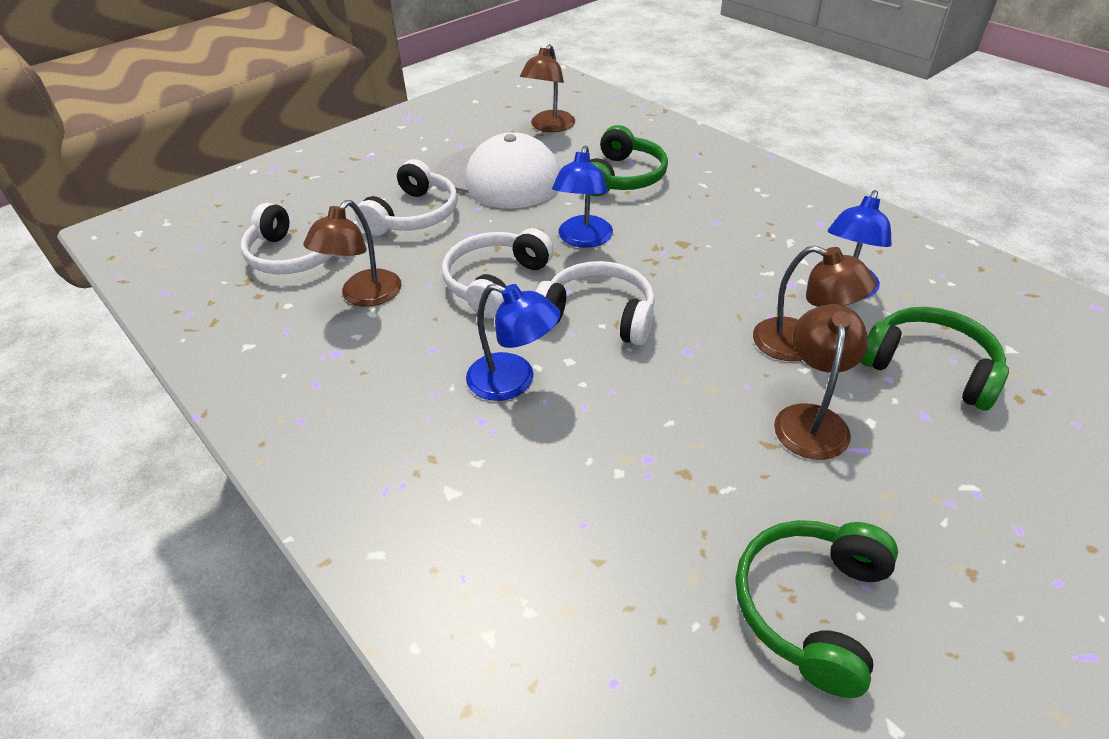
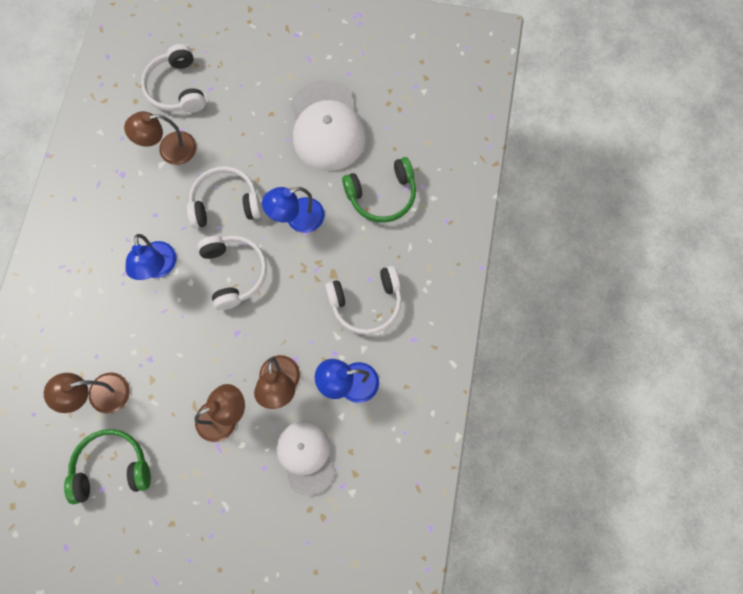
camera: 50 degrees right, 30 degrees up
white headphones [355,159,458,236] -> white headphones moved to [325,266,402,335]
brown lamp [520,44,575,132] -> brown lamp moved to [44,372,130,414]
green headphones [860,307,1009,410] -> white cap [276,421,335,496]

